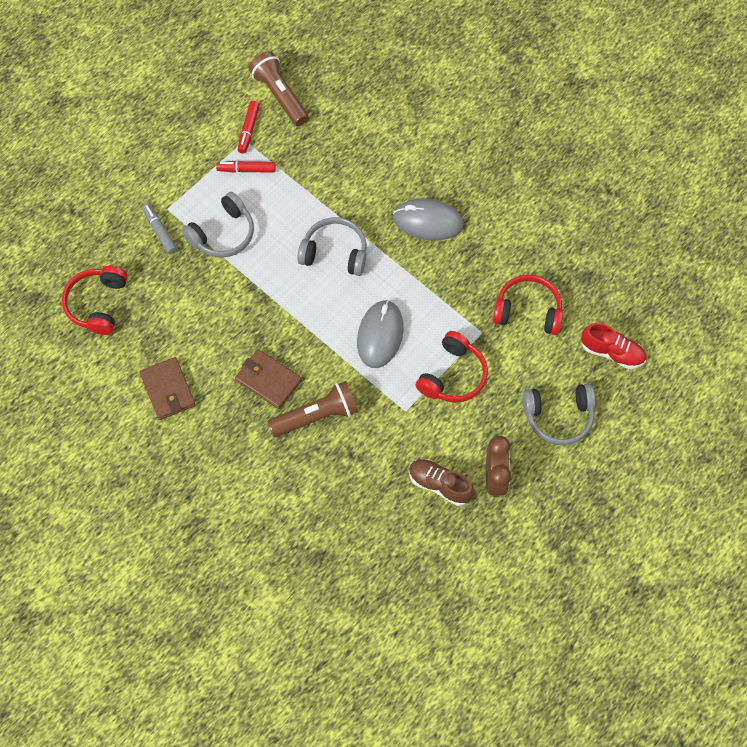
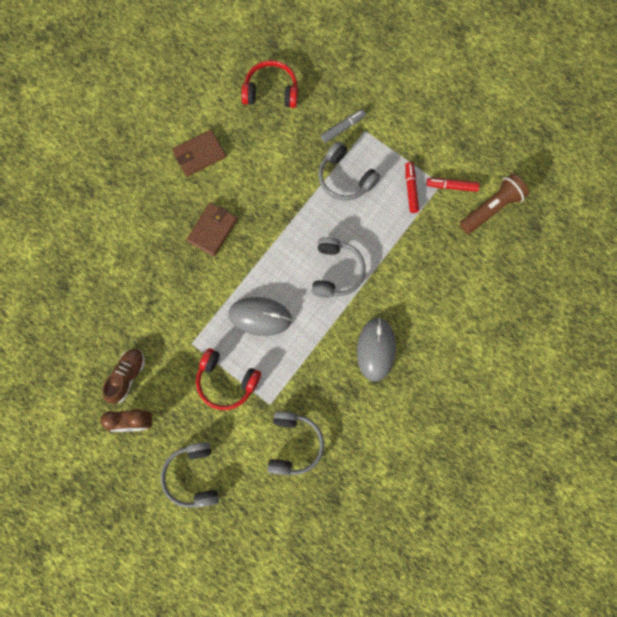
camera: 85 degrees right, 10 degrees up
brown flashlight [268,381,358,437] -> none
red headphones [493,275,563,335] -> grey headphones [267,411,324,475]
red shoe [581,323,646,369] -> none

